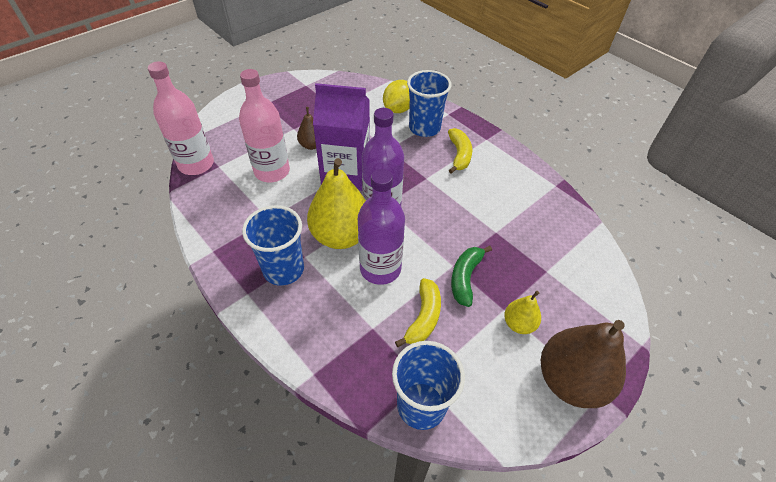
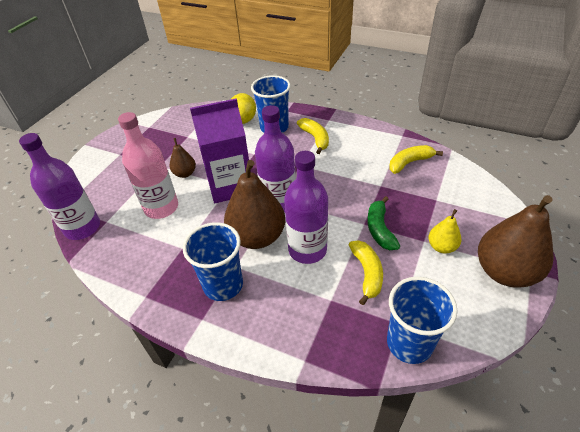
camera: 20 degrees left, 5 degrees down
pink bottle [148,61,214,175] -> purple bottle [19,133,100,240]
yellow pear [307,158,366,249] -> brown pear [224,160,285,249]
none -> yellow banana [389,145,443,174]

